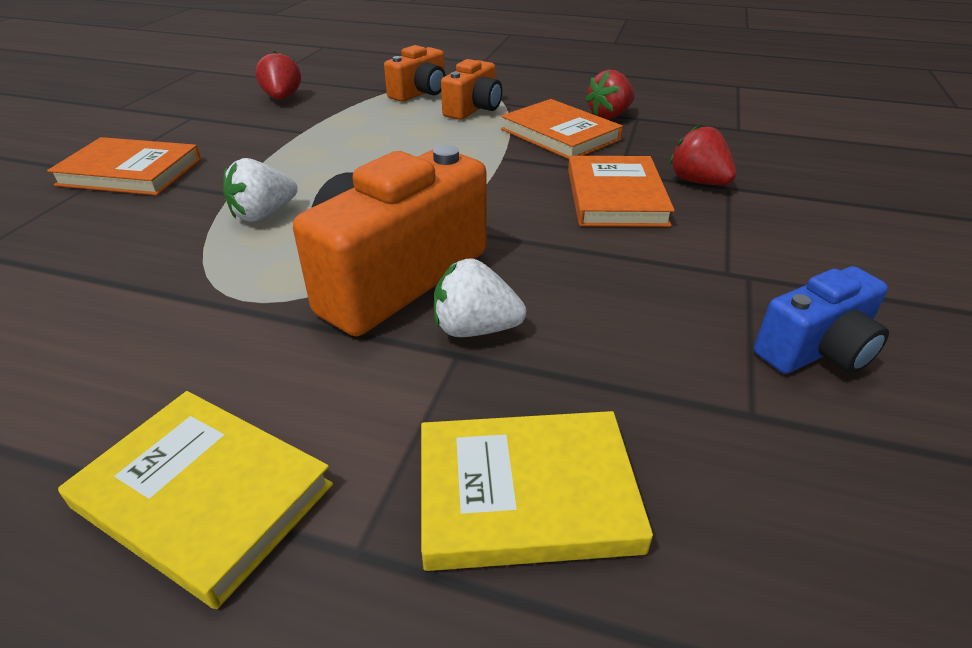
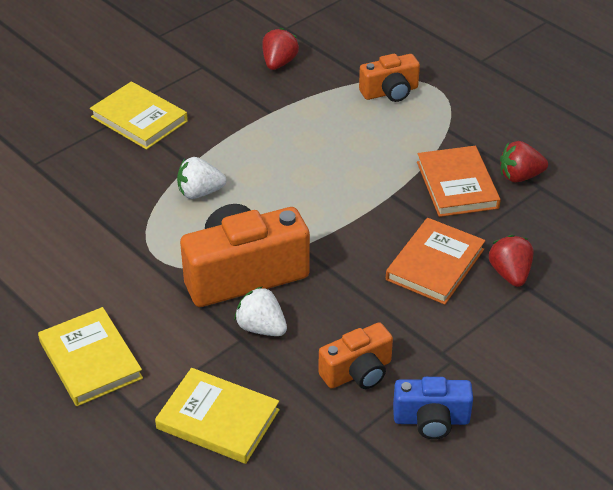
camera: 30 degrees right, 5 degrees up
orange book [47,137,201,195] -> yellow book [90,81,188,150]
orange camera [441,59,502,120] -> orange camera moved to [319,322,393,389]

